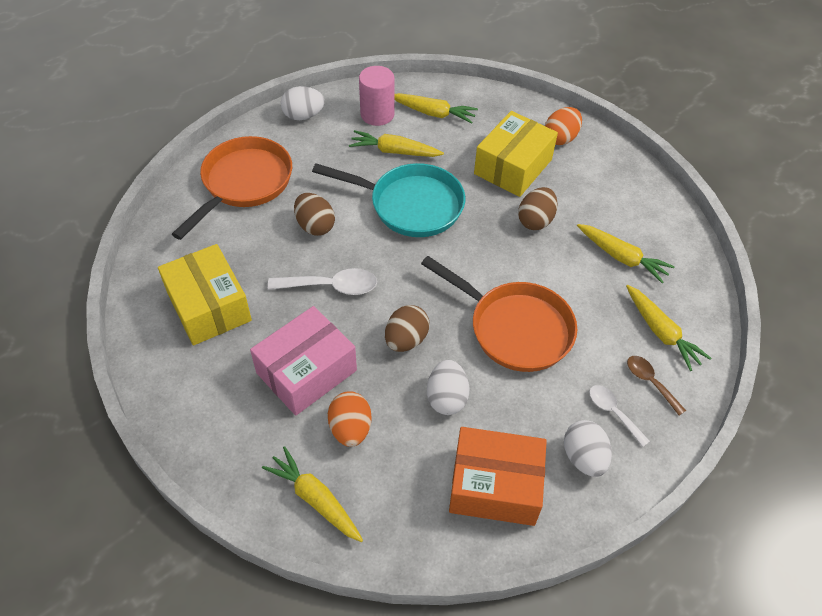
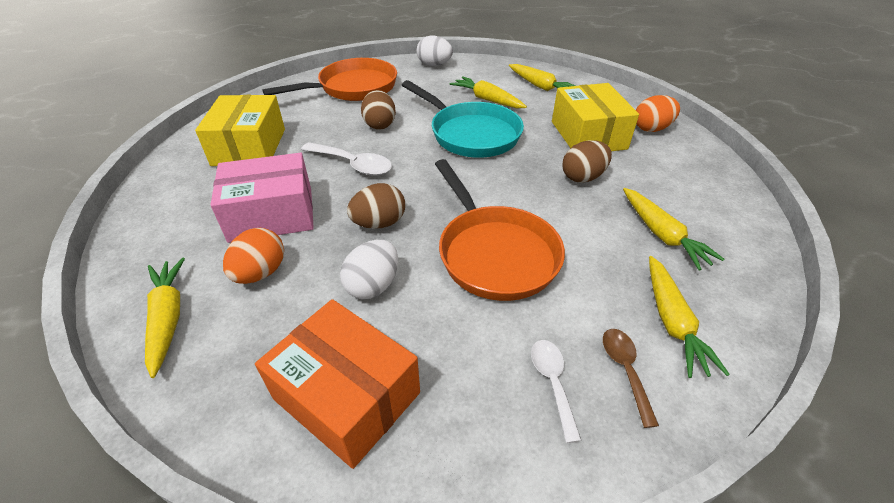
camera: 30 degrees right, 10 degrees down
pink cylinder [359,66,394,126] -> none
yellow box [474,111,558,197] -> yellow box turned 75 degrees counterclockwise [552,83,639,151]
white egg [564,420,612,477] -> none

